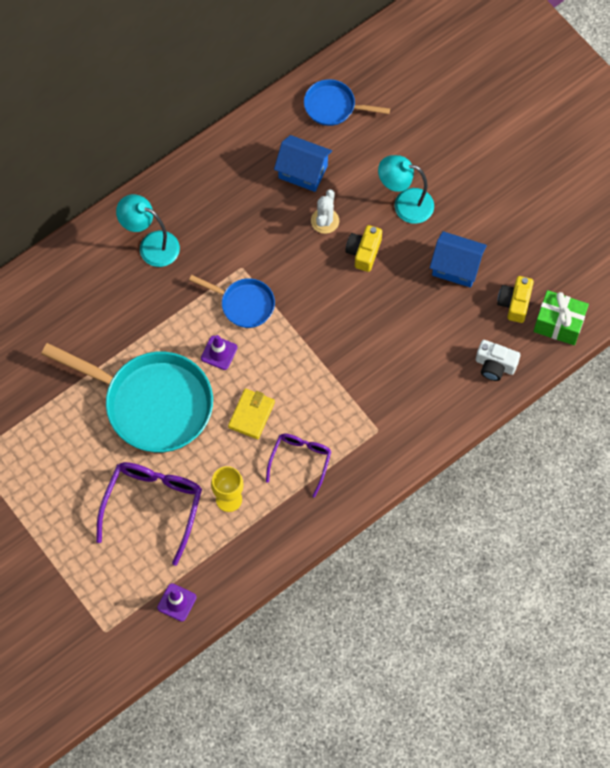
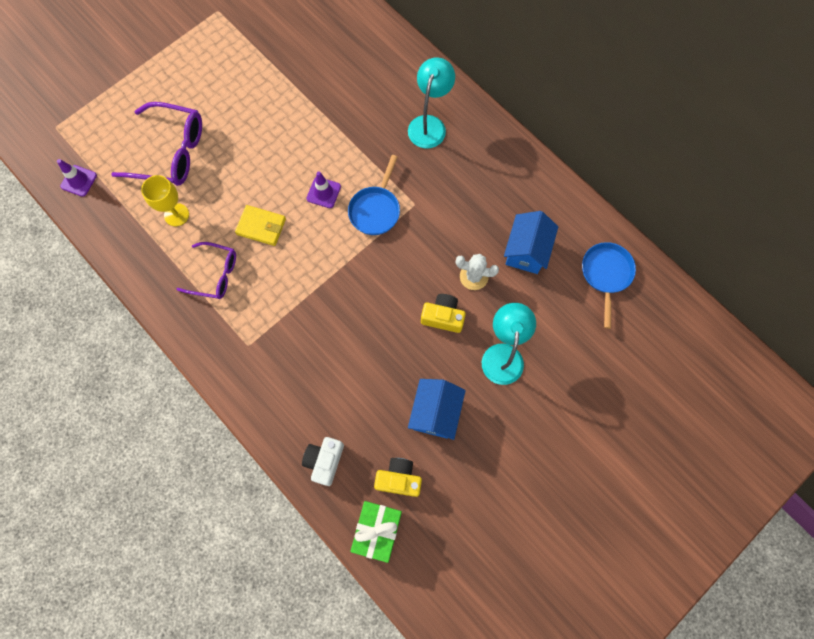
camera: 85 degrees right, 5 degrees up
turquoise pan [41,343,213,453] -> none

